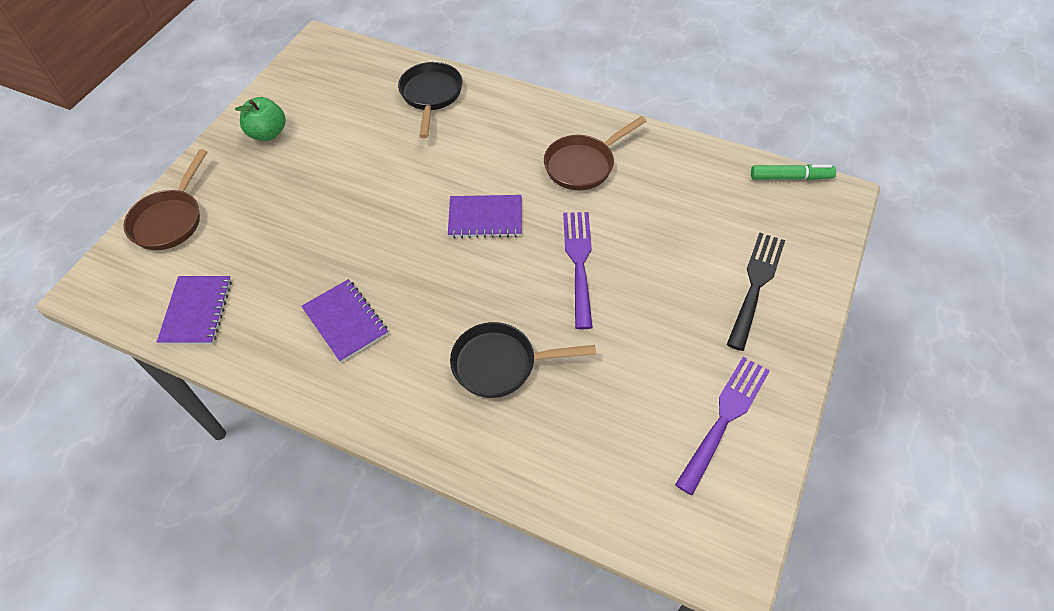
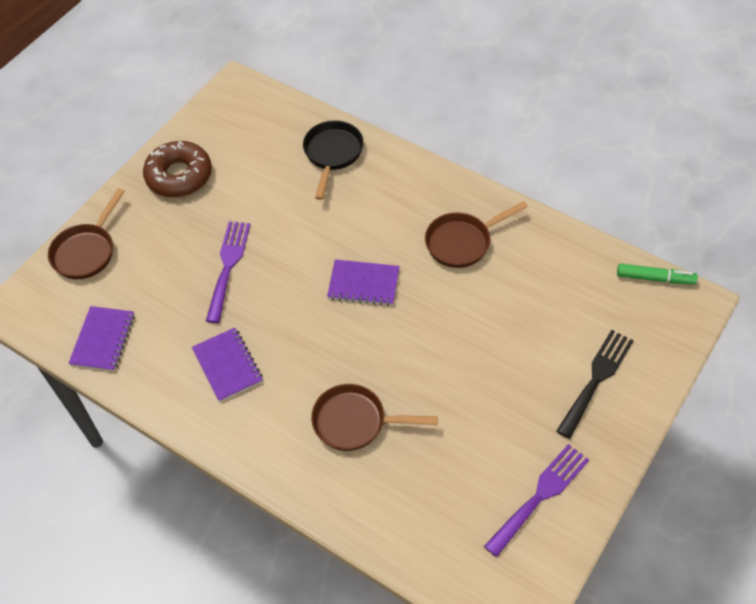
camera: 10 degrees right, 0 degrees up
green apple [235,97,286,141] -> brown donut [143,141,212,197]
black pan [450,322,596,398] -> brown pan [311,384,438,451]
purple fork [563,212,593,329] -> purple fork moved to [206,221,251,323]

